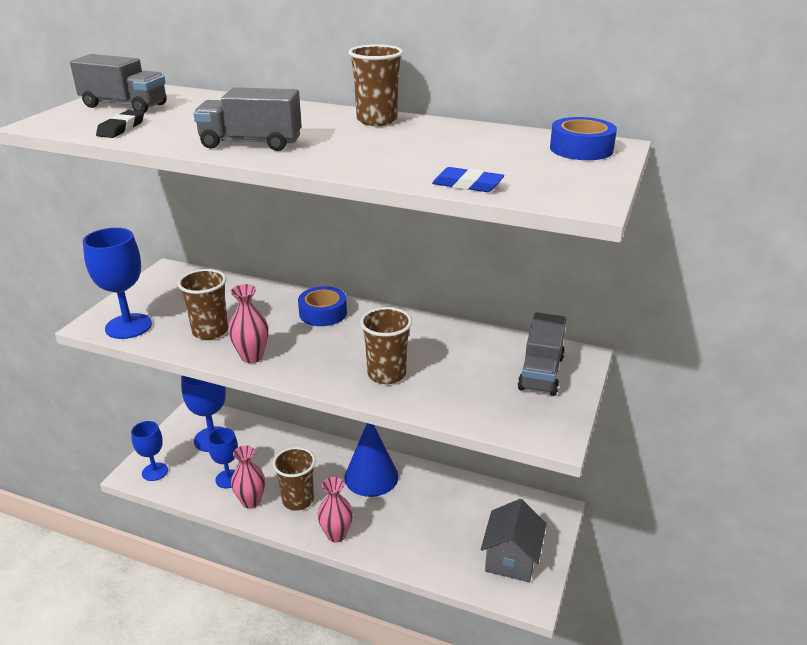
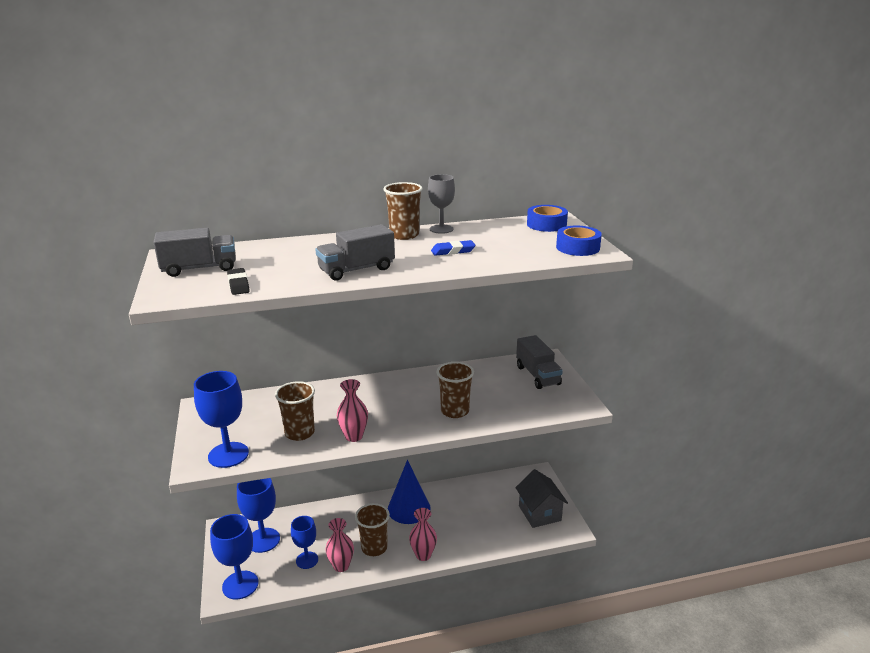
camera: 35 degrees left, 5 degrees down
blue goblet [131,421,168,481] -> blue goblet [210,514,259,600], size x1.53
blue tape [298,286,347,326] -> blue tape moved to [556,226,602,256]
blue eraser [432,167,504,192] -> blue eraser moved to [431,240,475,256]
none -> grey goblet [428,174,455,234]

